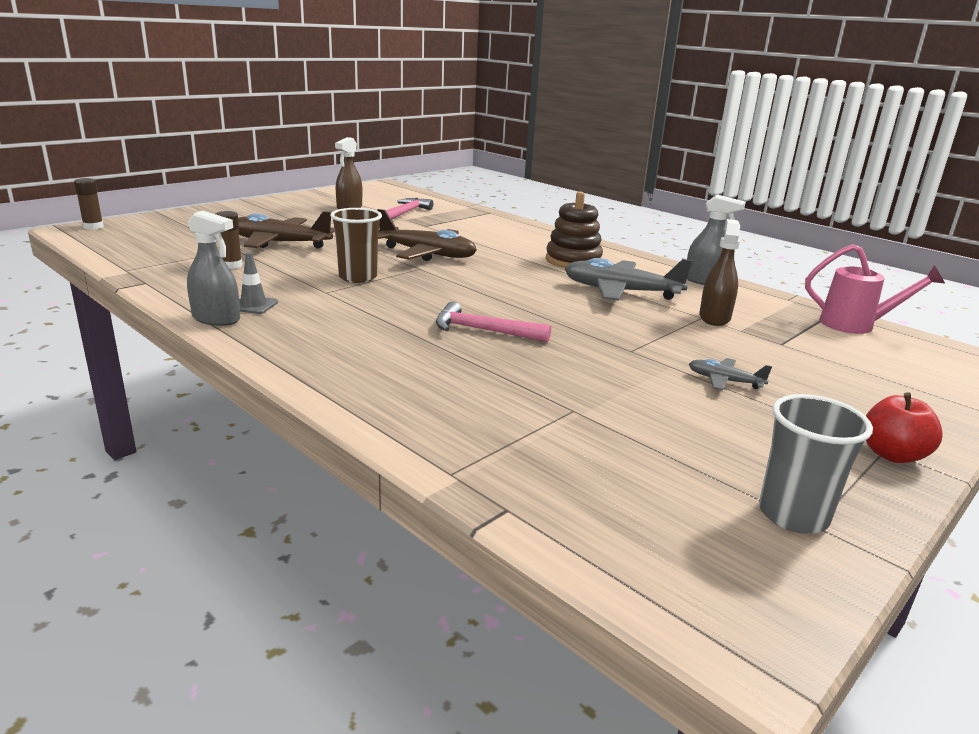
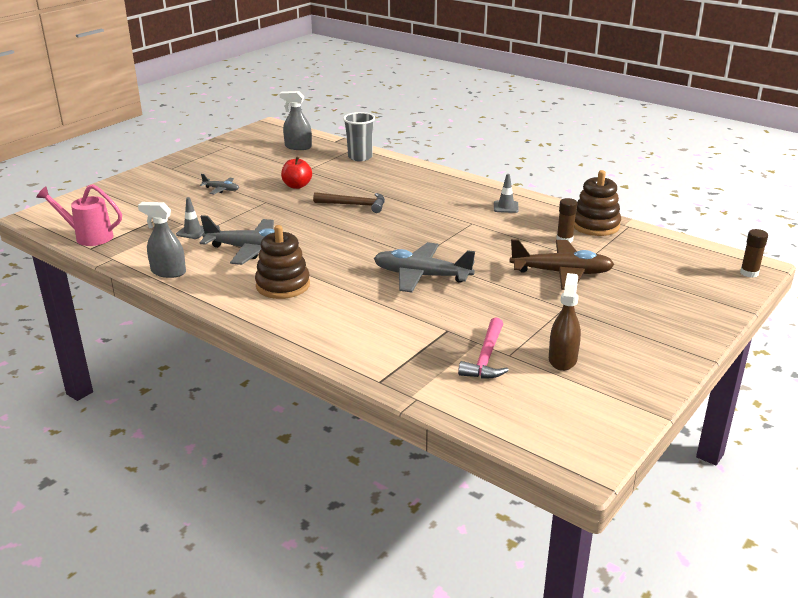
camera: 175 degrees right, 5 degrees up
grey spray bottle [187,211,240,326] -> grey spray bottle moved to [279,91,312,150]
brown cup [330,208,382,283] -> none
brown plane [377,209,477,261] -> grey plane [374,242,475,293]
pink hammer [436,301,551,342] -> brown hammer [313,192,385,213]
brown spray bottle [699,219,740,326] -> grey traffic cone [176,197,204,239]
grey cup [759,394,873,534] -> grey cup moved to [343,112,375,161]
red apple [866,392,943,463] -> red apple moved to [281,156,312,189]
none -> brown stacking toy [574,170,621,236]

